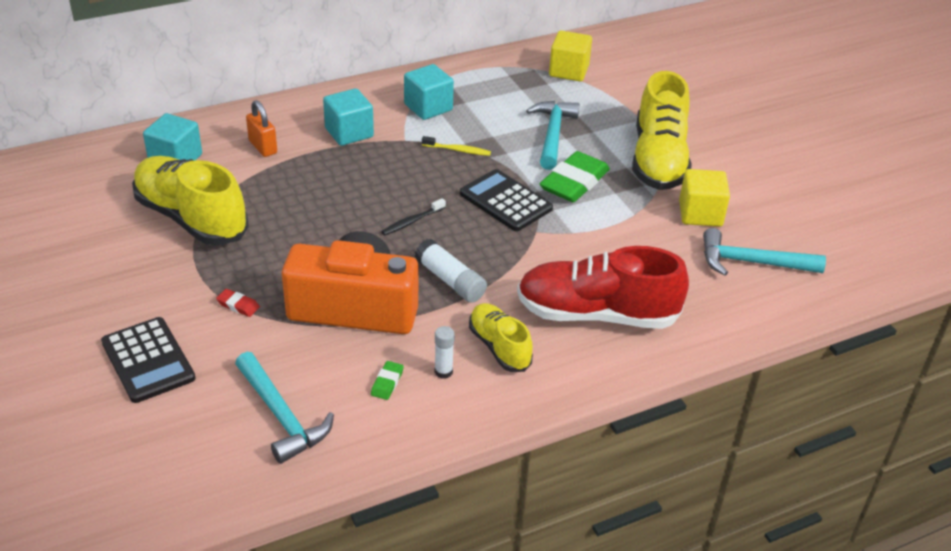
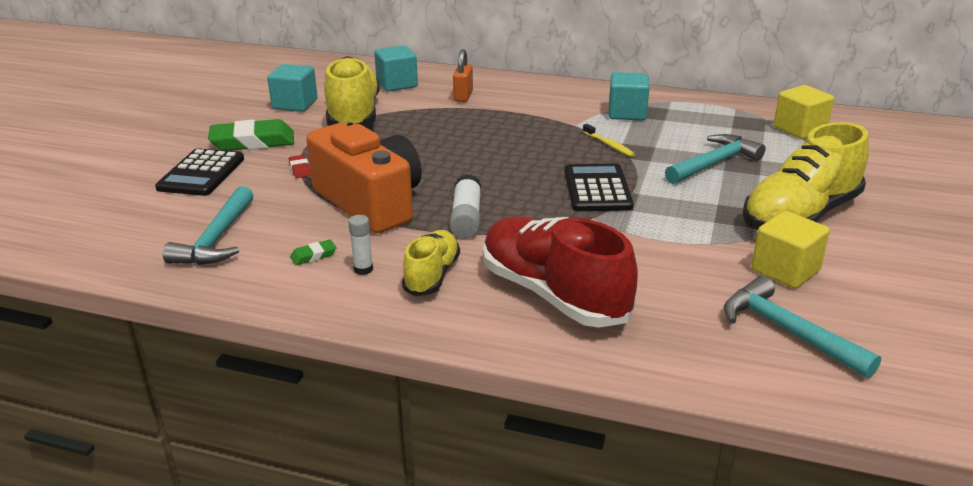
camera: 45 degrees right, 10 degrees down
turquoise cube [323,88,374,146] -> turquoise cube moved to [267,64,318,112]
black toothbrush [381,198,446,235] -> none
green eraser [540,151,610,202] -> green eraser moved to [208,119,294,151]

